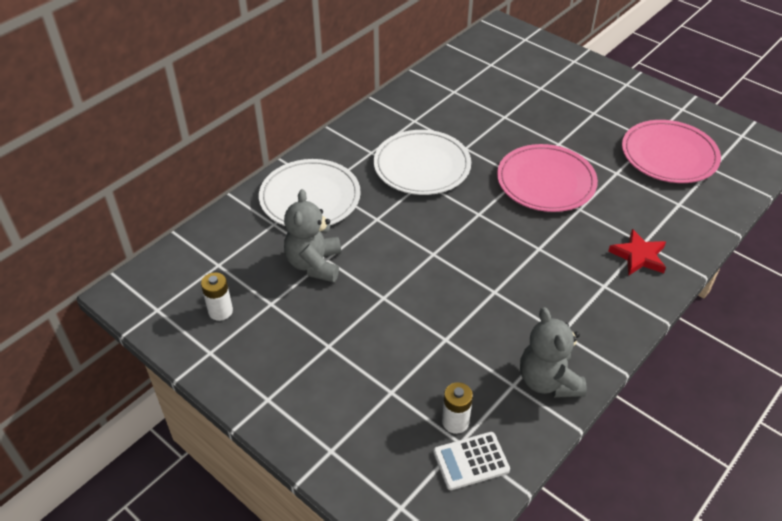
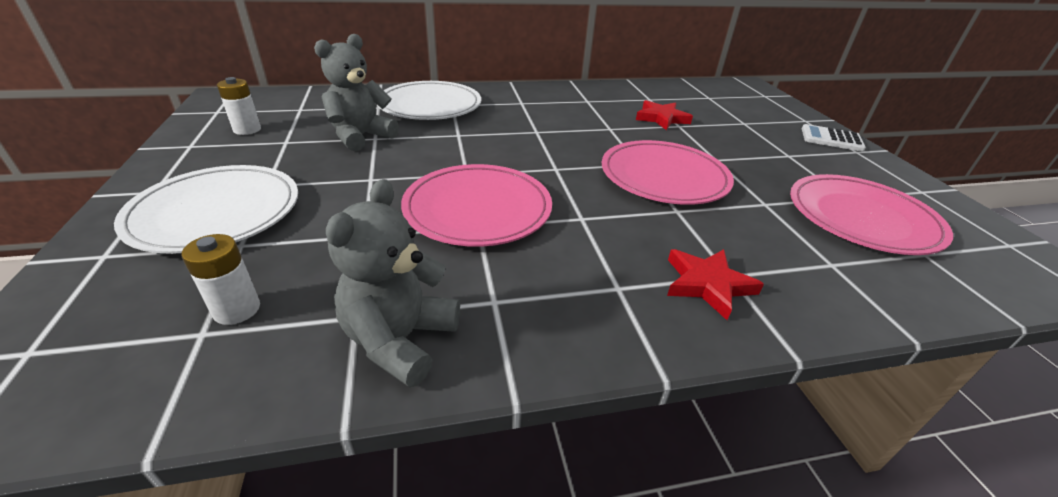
camera: 35 degrees right, 10 degrees down
white plate [374,130,471,195] -> white plate moved to [114,165,298,254]
white calculator [433,432,510,490] -> white calculator moved to [802,124,866,152]
none -> pink plate [401,164,552,247]
none -> red star [636,100,693,130]

